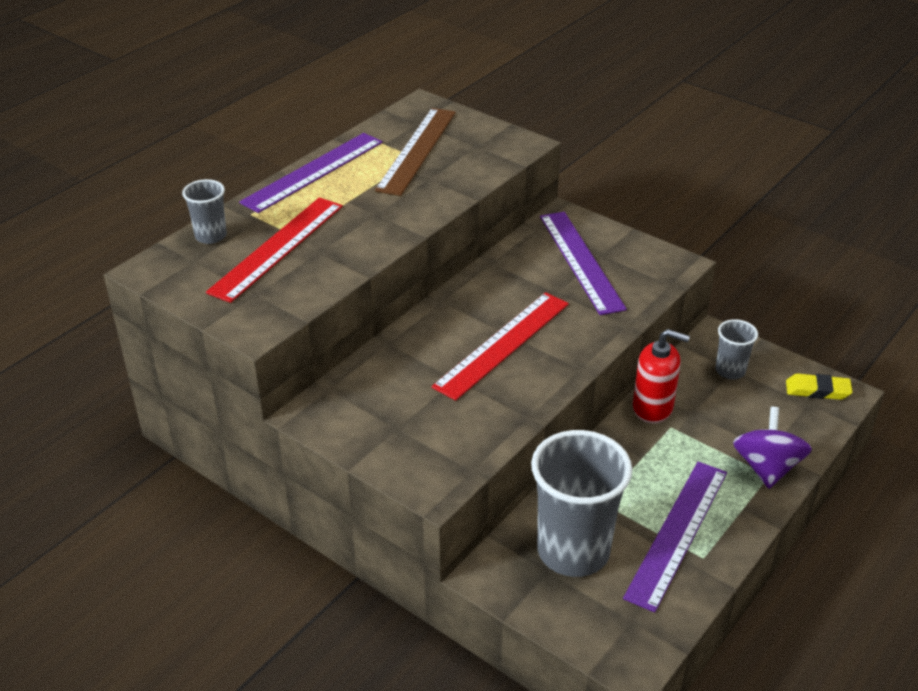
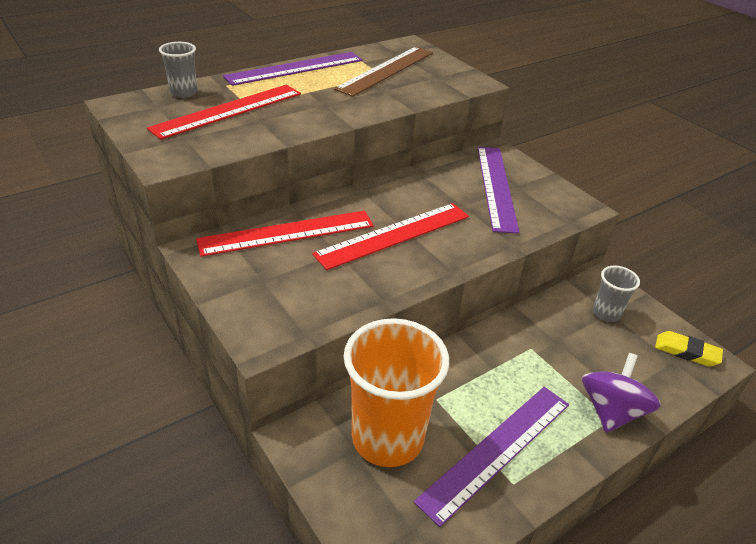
camera: 15 degrees right, 0 degrees up
grey cup [531,430,633,577] -> orange cup [344,318,449,467]
red soap dispenser [633,329,690,424] -> none
none -> red ruler [196,210,374,257]

